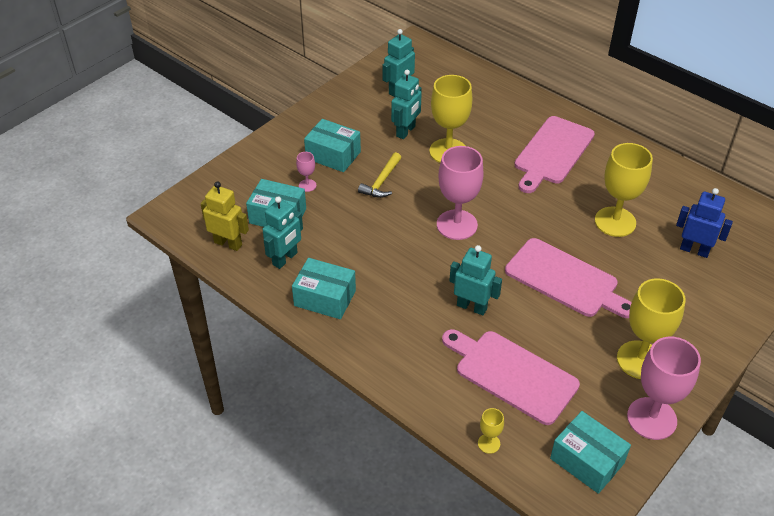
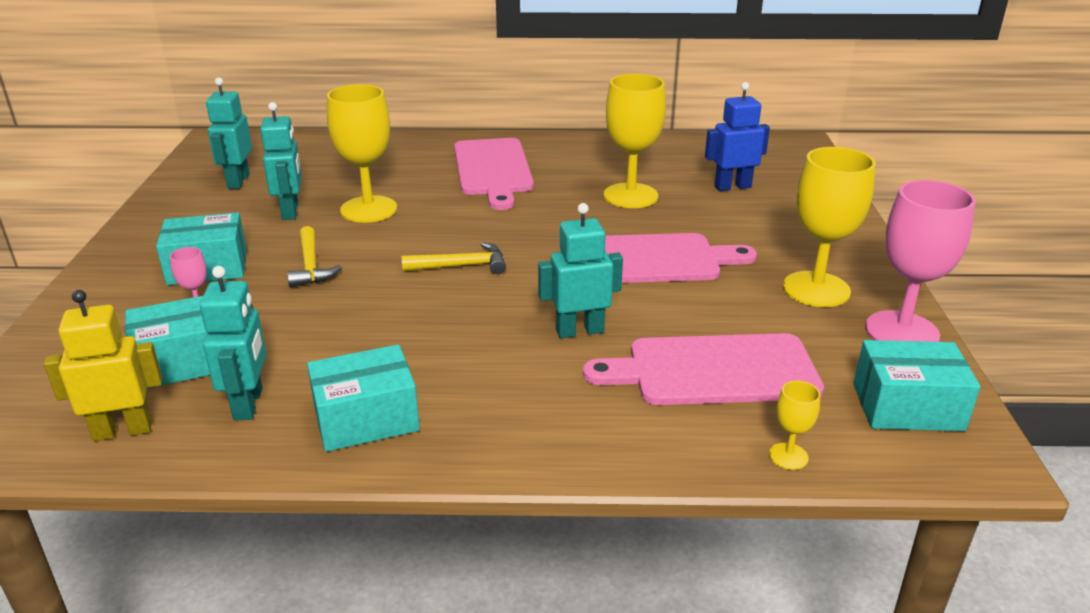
camera: 40 degrees left, 15 degrees down
pink goblet [437,146,484,240] -> yellow hammer [402,242,506,274]

